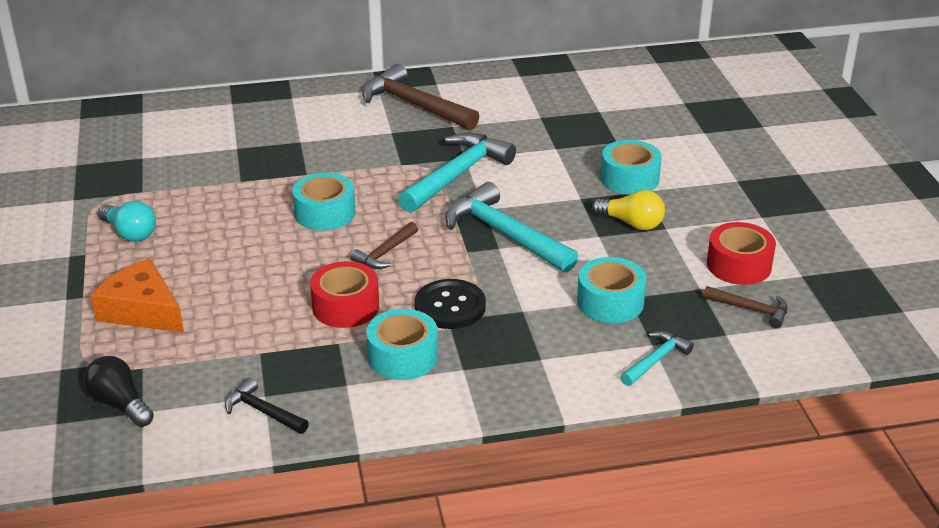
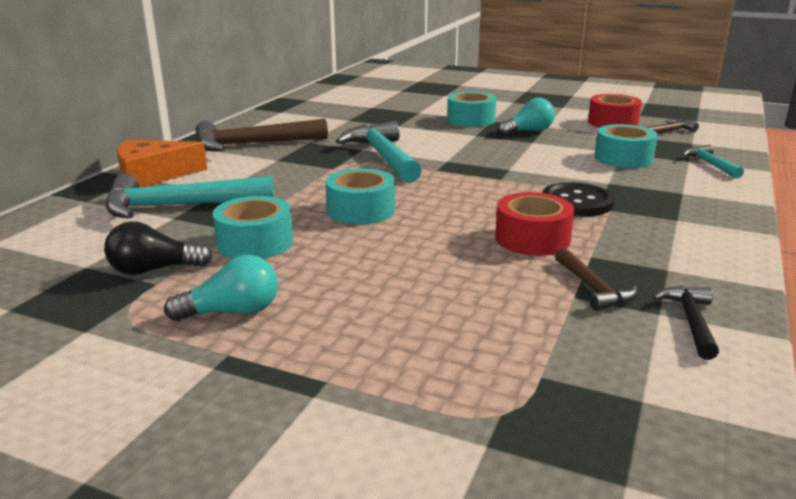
camera: 55 degrees left, 10 degrees down
black light bulb [83,356,154,427] -> black light bulb moved to [104,221,212,275]
orange cheese [91,258,184,333] -> orange cheese moved to [117,140,207,188]
black hammer [225,378,309,434] -> black hammer turned 120 degrees clockwise [653,286,719,360]
brown hammer [350,222,418,269] -> brown hammer moved to [555,248,637,311]
turquoise tape [366,309,438,380] -> turquoise tape moved to [213,196,293,259]
turquoise hammer [445,182,578,273] -> turquoise hammer moved to [106,174,274,219]
yellow light bulb [592,190,665,230] -> turquoise light bulb [498,98,555,136]

